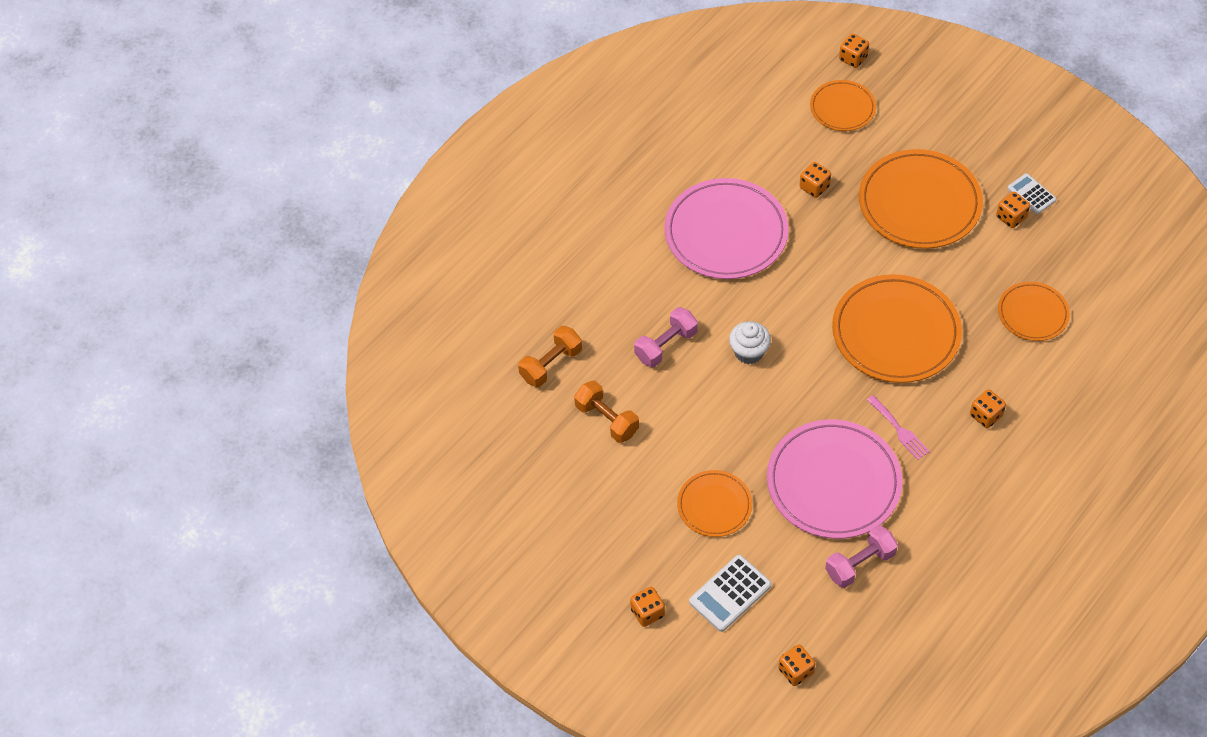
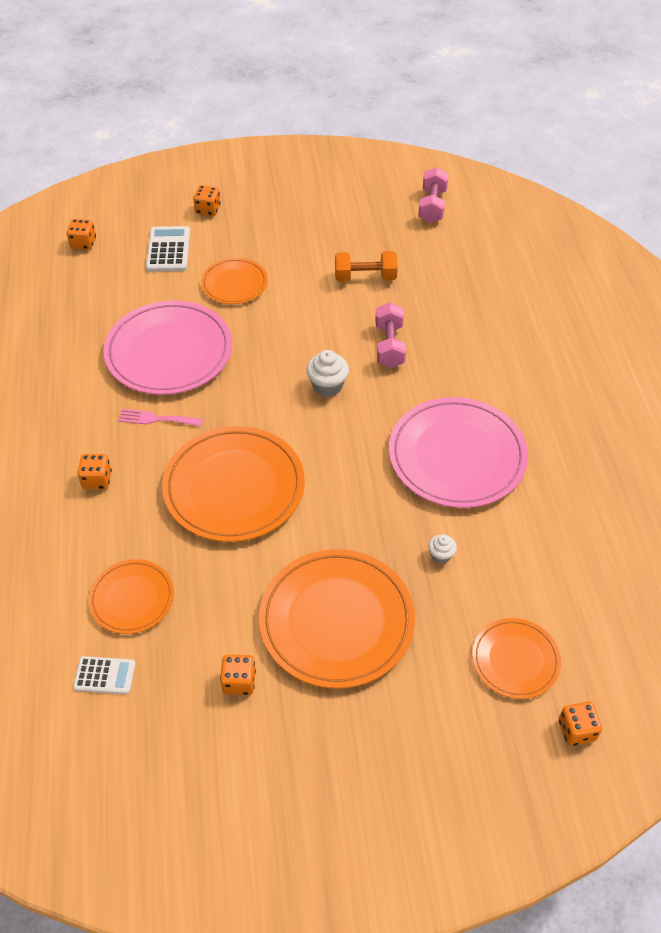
camera: 130 degrees right, 5 degrees down
orange dumbbell [518,326,582,387] -> none
orange dice [799,162,831,198] -> white cupcake [428,534,457,564]
pink dumbbell [825,525,898,588] -> pink dumbbell moved to [418,167,449,223]
white calculator [1007,173,1056,214] -> white calculator moved to [73,656,136,694]

